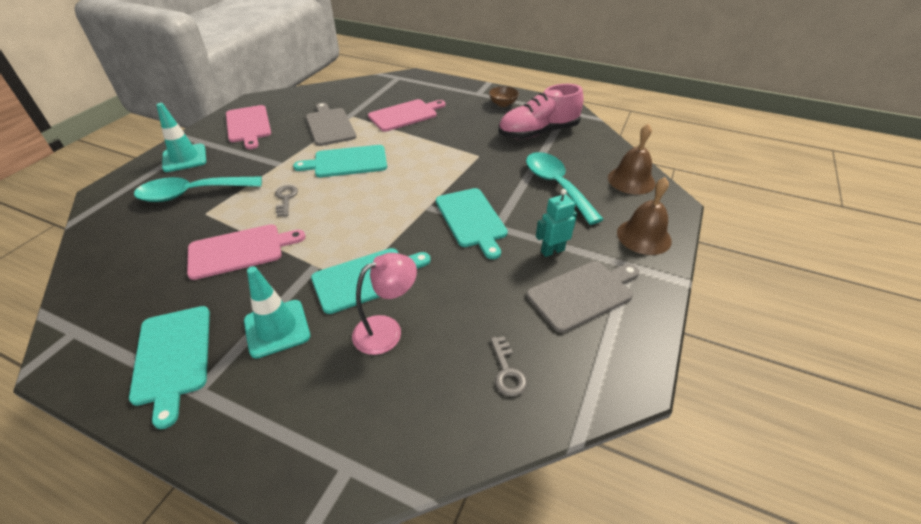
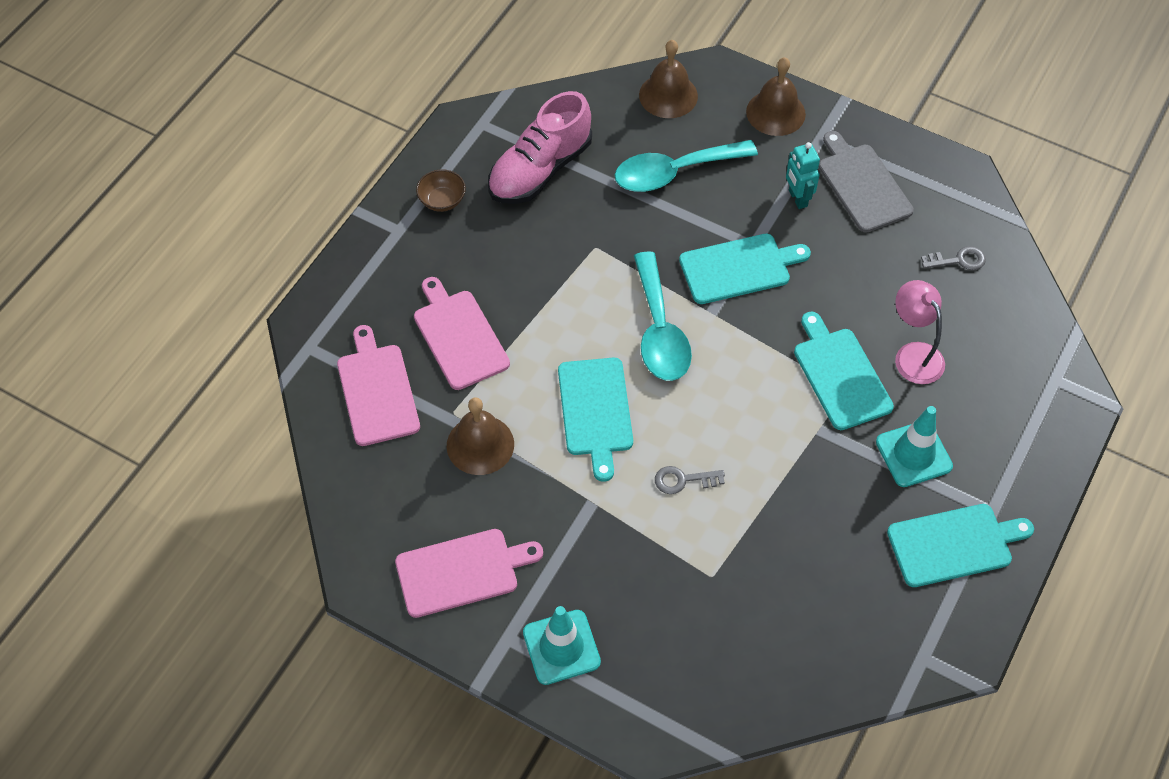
camera: 85 degrees left, 15 degrees up
turquoise spoon [134,177,262,202] -> turquoise spoon moved to [634,251,692,381]
pink cutting board [187,224,306,280] -> pink cutting board moved to [337,325,420,446]
grey cutting board [306,103,356,146] -> brown bell [447,397,514,475]
pink shoe [498,84,584,139] -> pink shoe turned 60 degrees clockwise [488,91,592,204]

